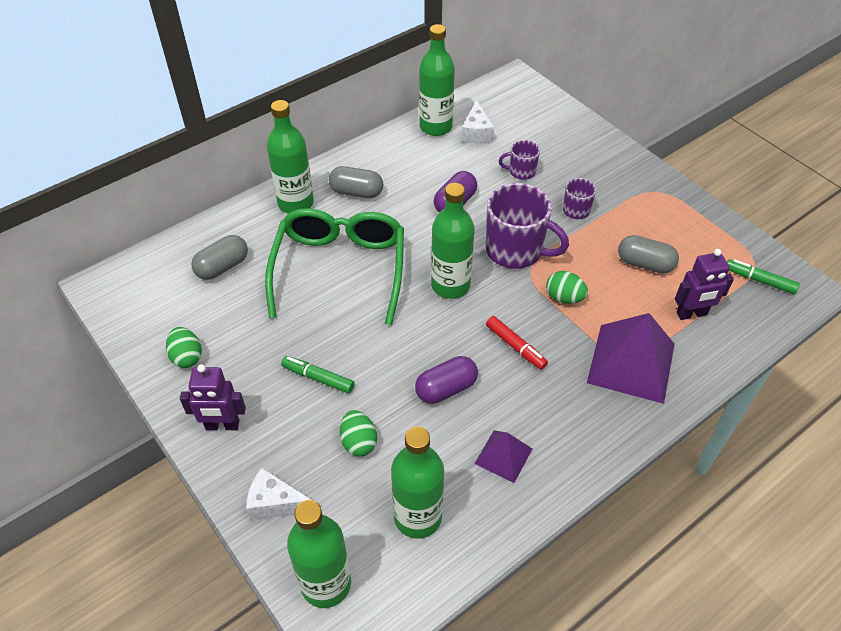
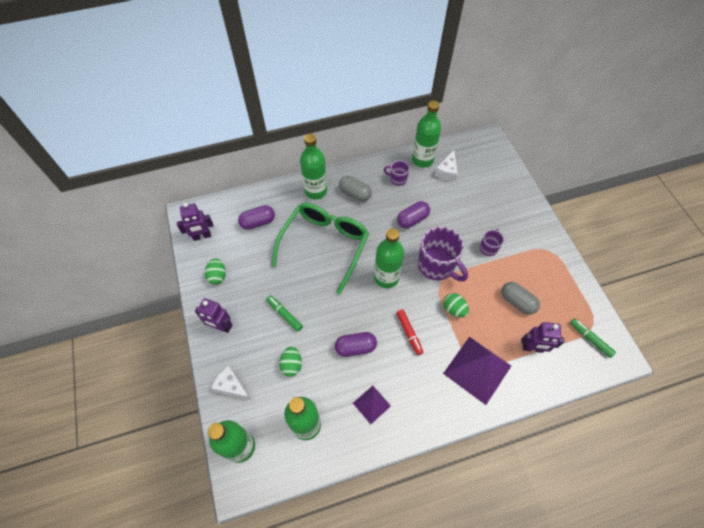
camera: 20 degrees right, 10 degrees up
grey capsule [191,235,248,280] -> purple capsule [238,205,275,230]
purple mug [499,140,540,180] -> purple mug moved to [384,160,410,186]
none -> purple robot [177,203,213,241]

